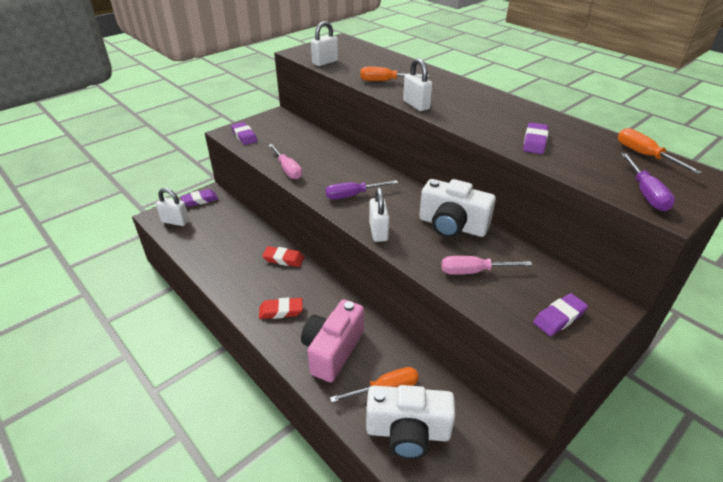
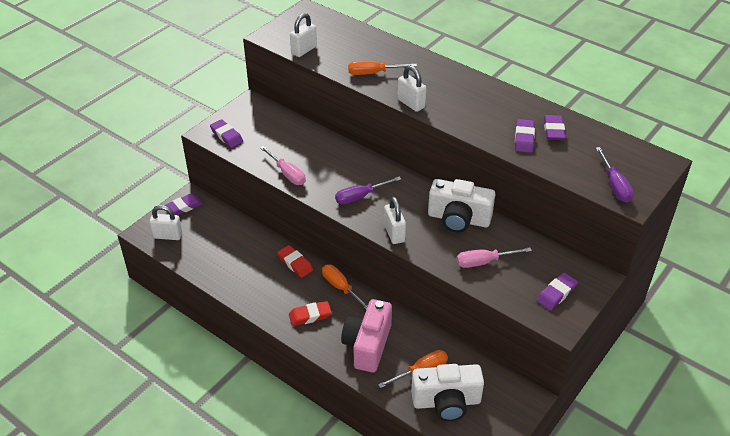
camera: 10 degrees left, 5 degrees up
red eraser [262,246,304,267] -> red eraser turned 45 degrees clockwise [277,245,313,278]
orange screwdriver [618,128,703,174] -> orange screwdriver moved to [322,264,368,310]
none -> purple eraser [544,115,566,140]

